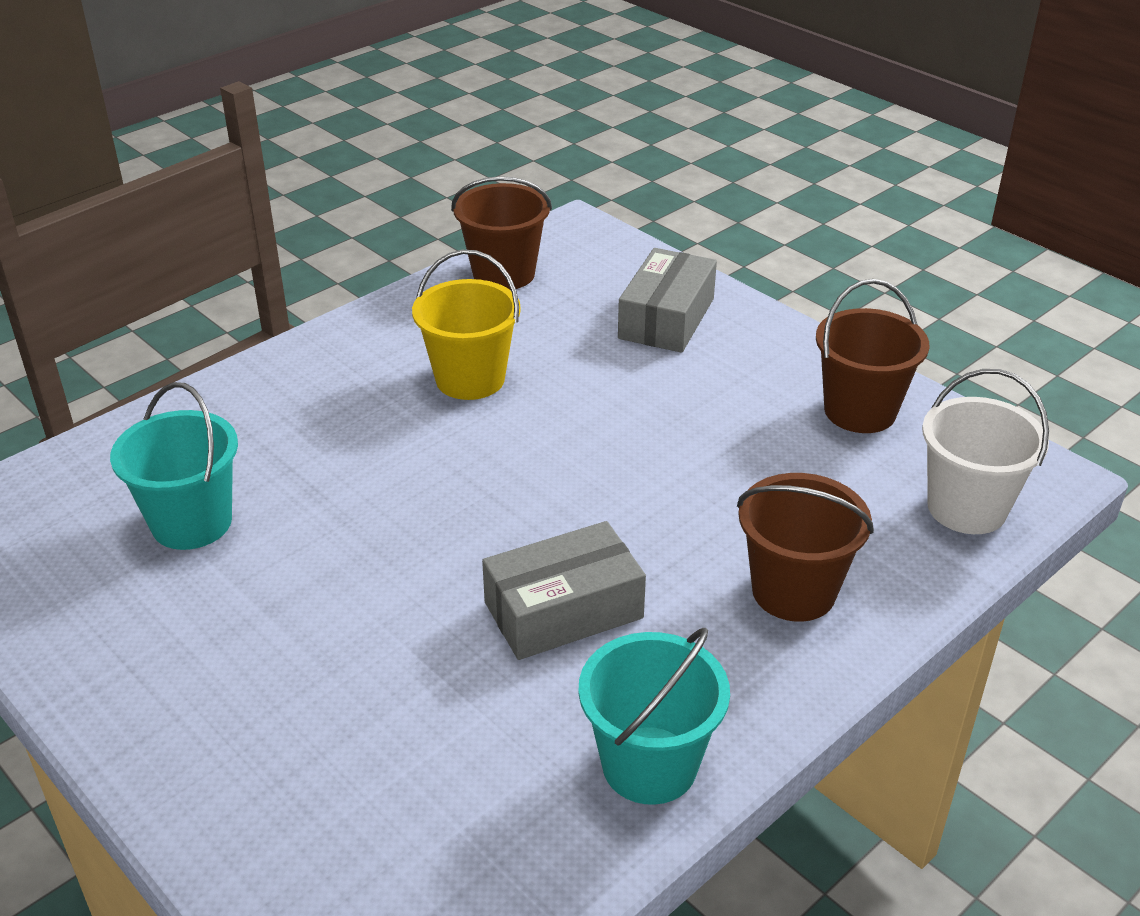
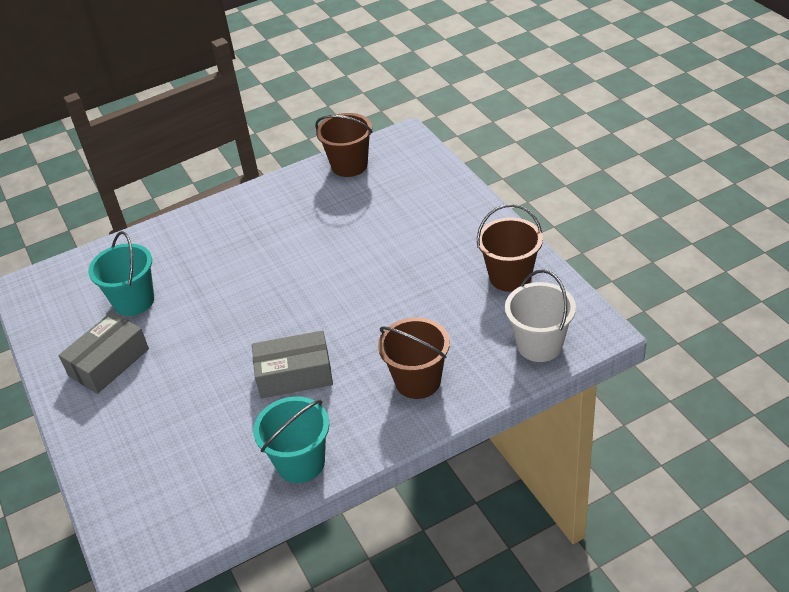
camera: 20 degrees right, 5 degrees up
yellow bucket [412,250,521,400] -> none
grey box [618,248,717,353] -> grey box moved to [59,312,149,394]

